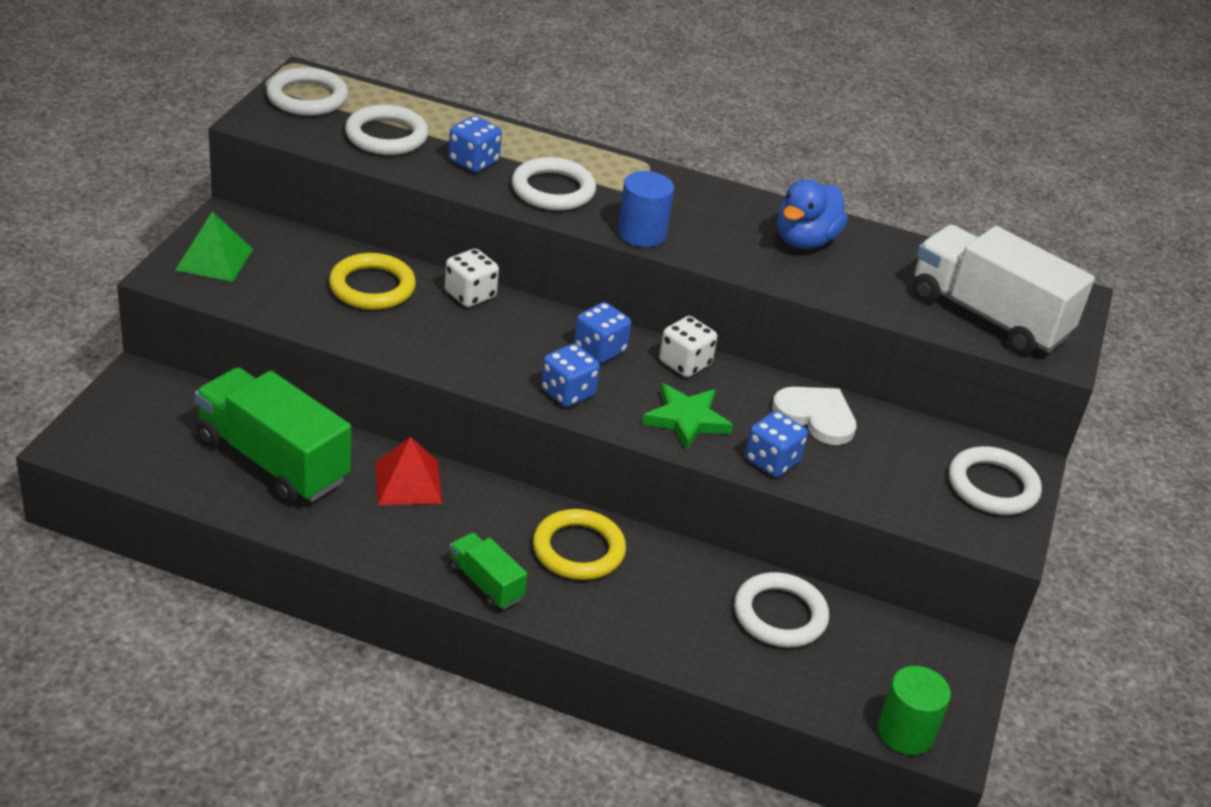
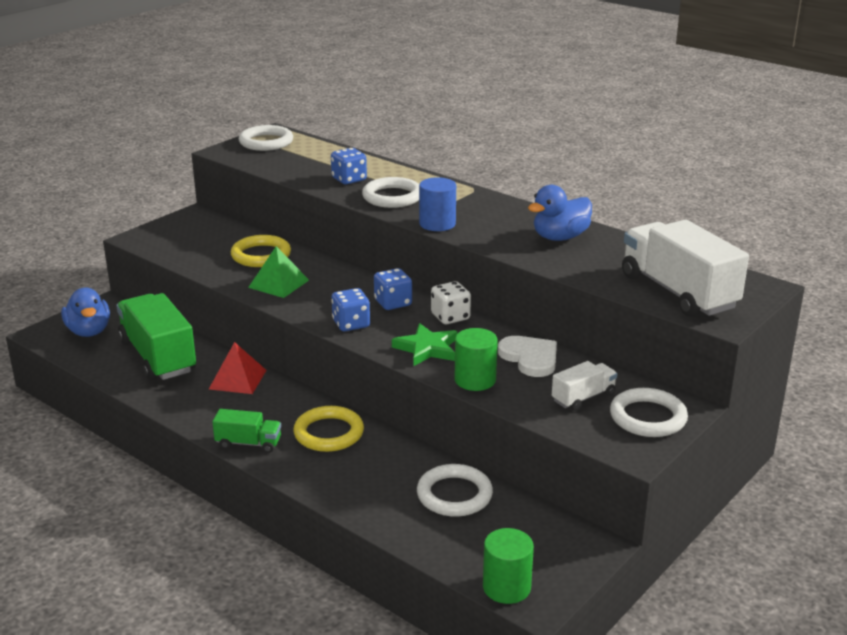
camera: 25 degrees right, 10 degrees down
green pyramid [175,212,253,282] -> green pyramid moved to [248,246,309,298]
white ring [345,105,429,155] -> none
white dice [445,248,499,307] -> none
green truck [449,532,527,610] -> green truck turned 120 degrees clockwise [212,409,281,453]
blue dice [745,411,808,477] -> green cylinder [455,328,498,391]
none -> blue duck [61,288,110,337]
none -> white truck [552,361,617,411]

